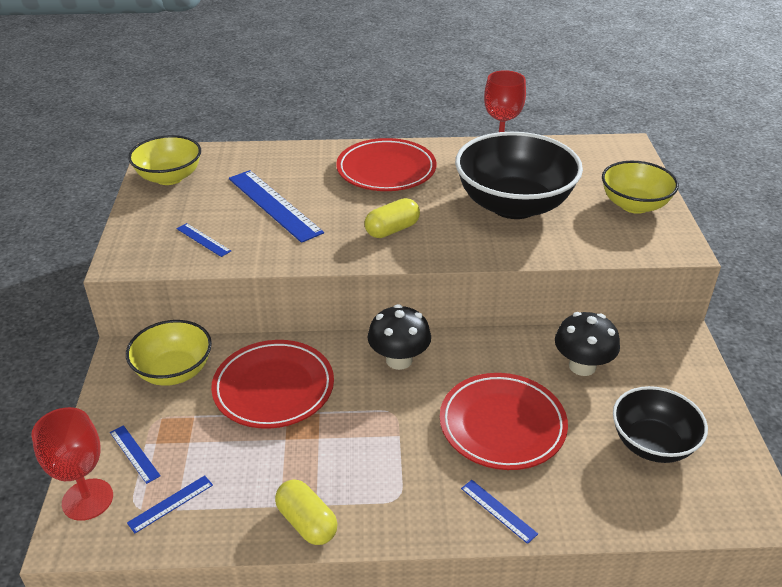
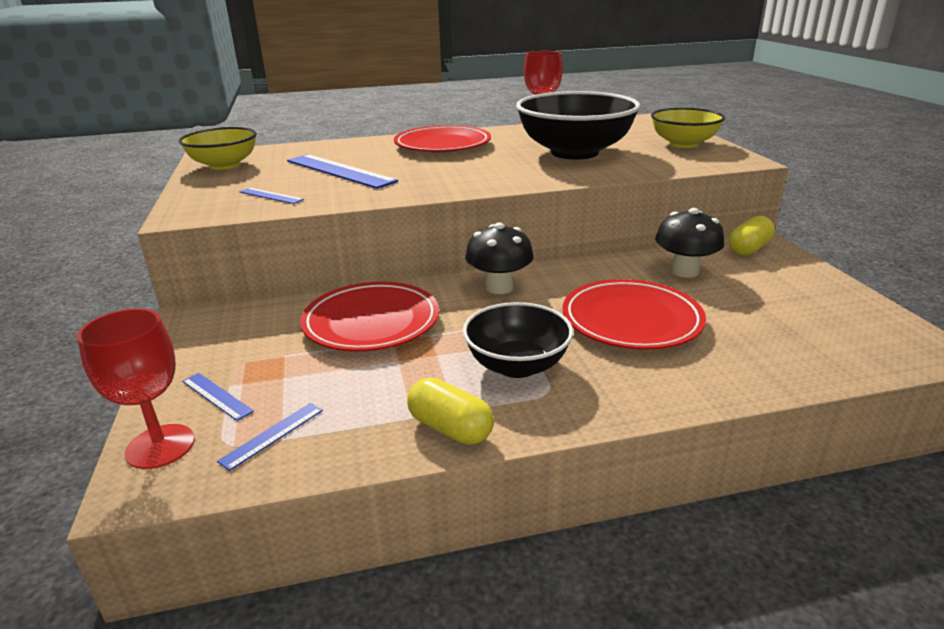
camera: 10 degrees left, 10 degrees down
yellow bowl [126,320,212,386] -> none
yellow capsule [364,198,420,238] -> yellow capsule moved to [729,216,775,256]
blue ruler [461,480,538,544] -> none
black bowl [613,386,708,463] -> black bowl moved to [463,302,573,378]

